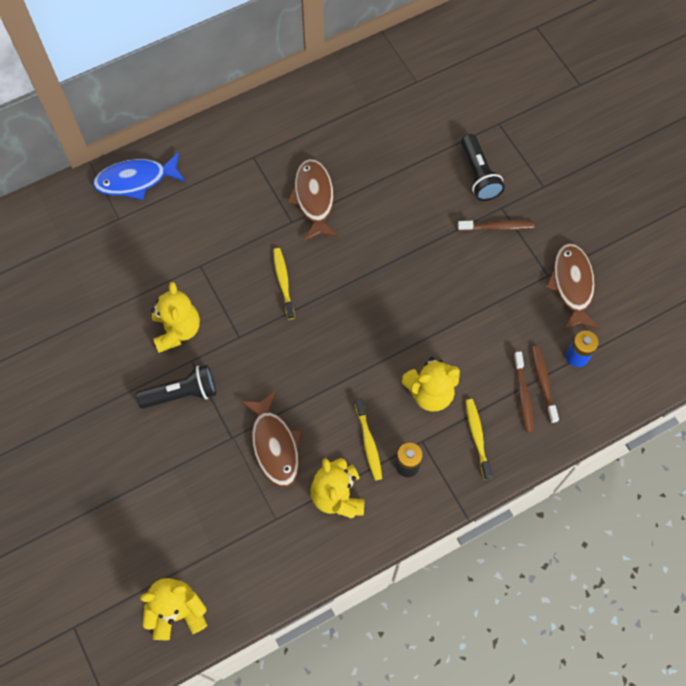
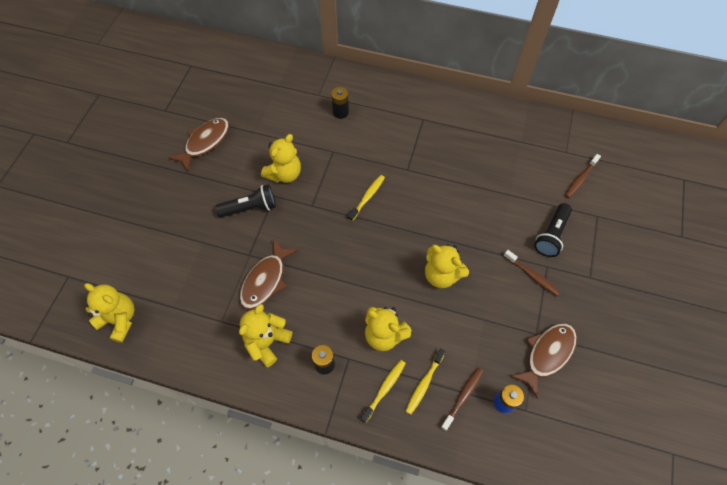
camera: 45 degrees right, 5 degrees down
blue fish [93,152,186,200] -> none
black flashlight [136,365,216,409] -> black flashlight turned 45 degrees counterclockwise [215,184,276,217]
brown fish [287,159,339,241] -> brown fish moved to [169,118,229,171]
yellow toothbrush [355,398,382,481] -> yellow toothbrush moved to [406,349,446,415]
brown toothbrush [514,351,534,432] -> brown toothbrush moved to [565,154,601,198]
none -> black battery [331,87,349,119]
none -> yellow teddy bear [425,244,469,288]

